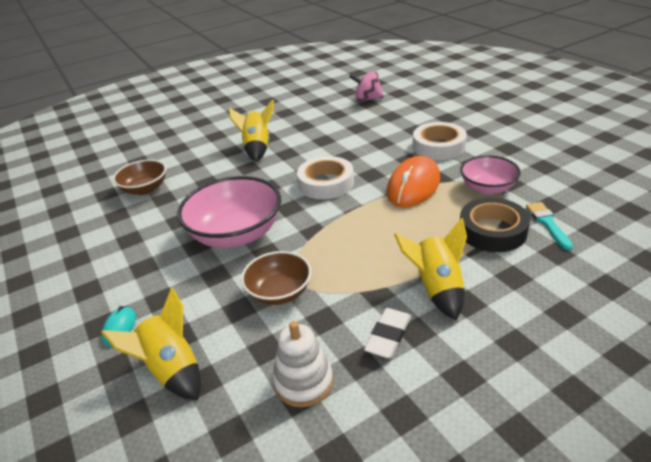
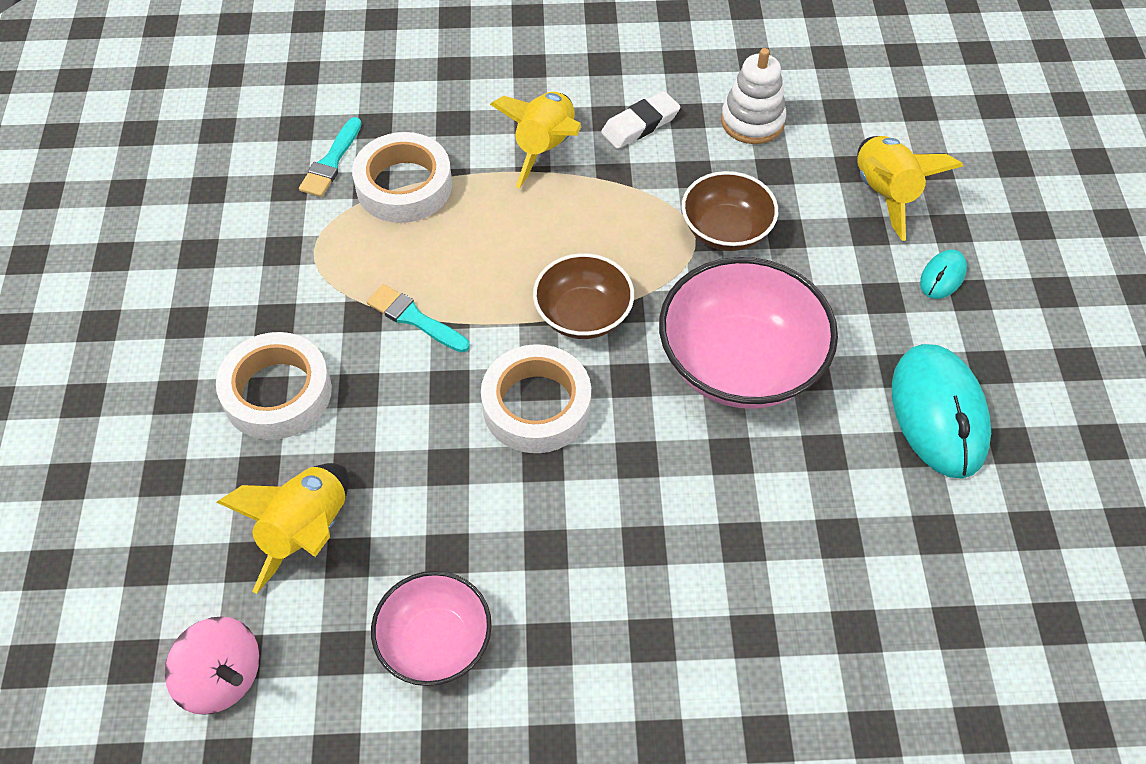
camera: 155 degrees left, 20 degrees up
brown bowl [113,160,166,195] -> brown bowl moved to [533,253,634,339]
yellow rocket [228,99,274,162] -> yellow rocket moved to [216,463,349,594]
orange mouse [387,156,440,208] -> turquoise brush [367,284,470,352]
pink bowl [460,155,521,195] -> pink bowl moved to [371,571,492,686]
black tape [460,198,530,252] -> white tape [352,132,452,223]
none -> turquoise mouse [892,344,991,479]

